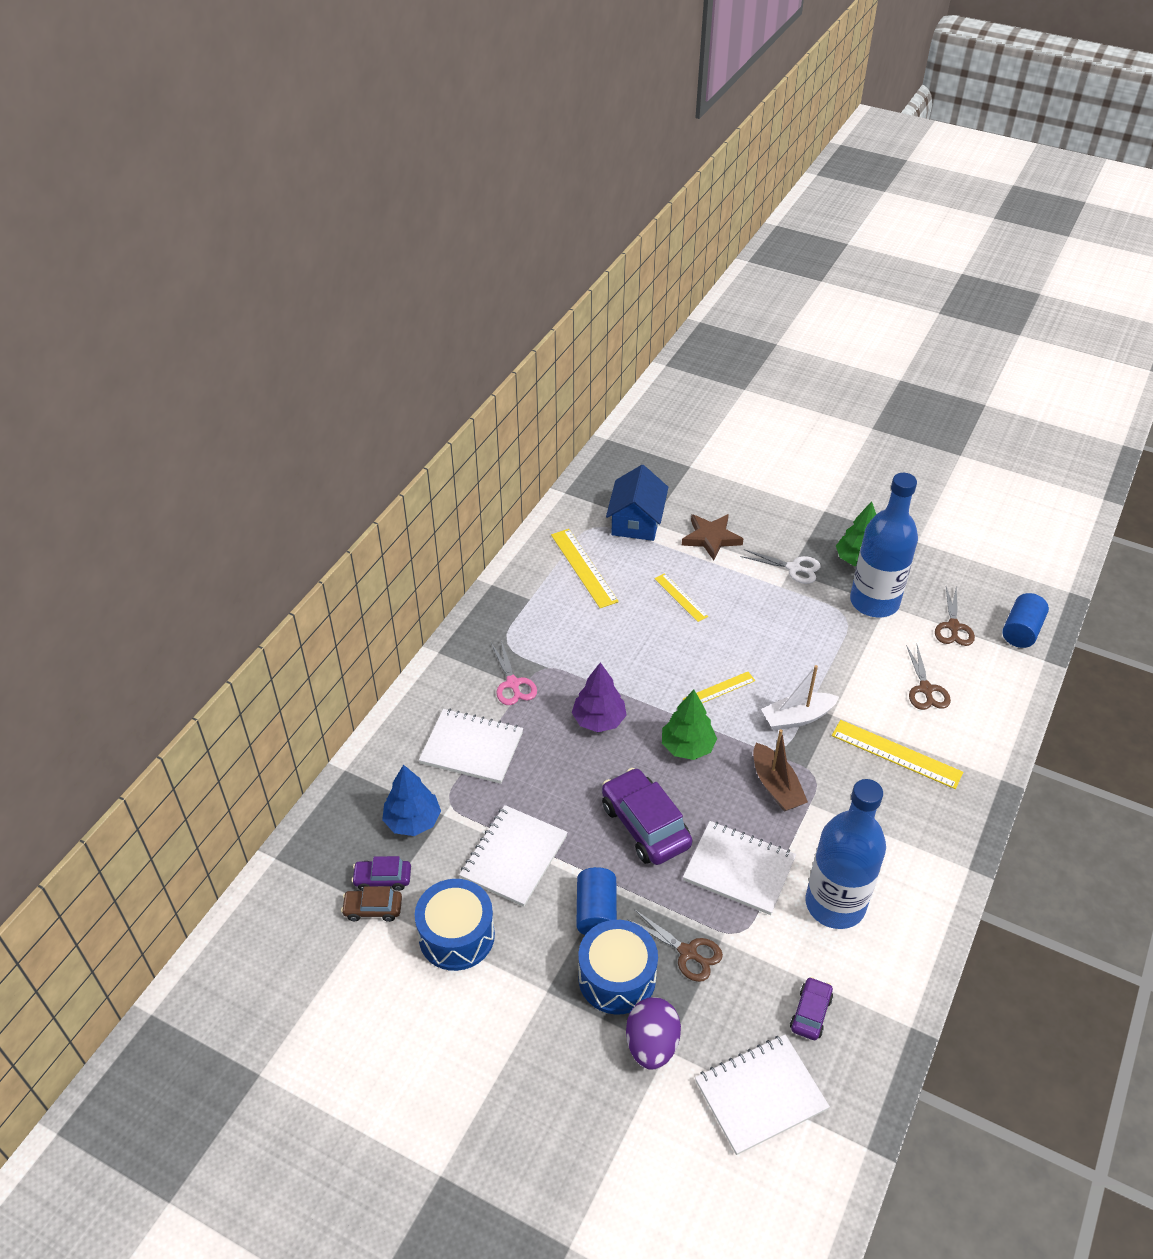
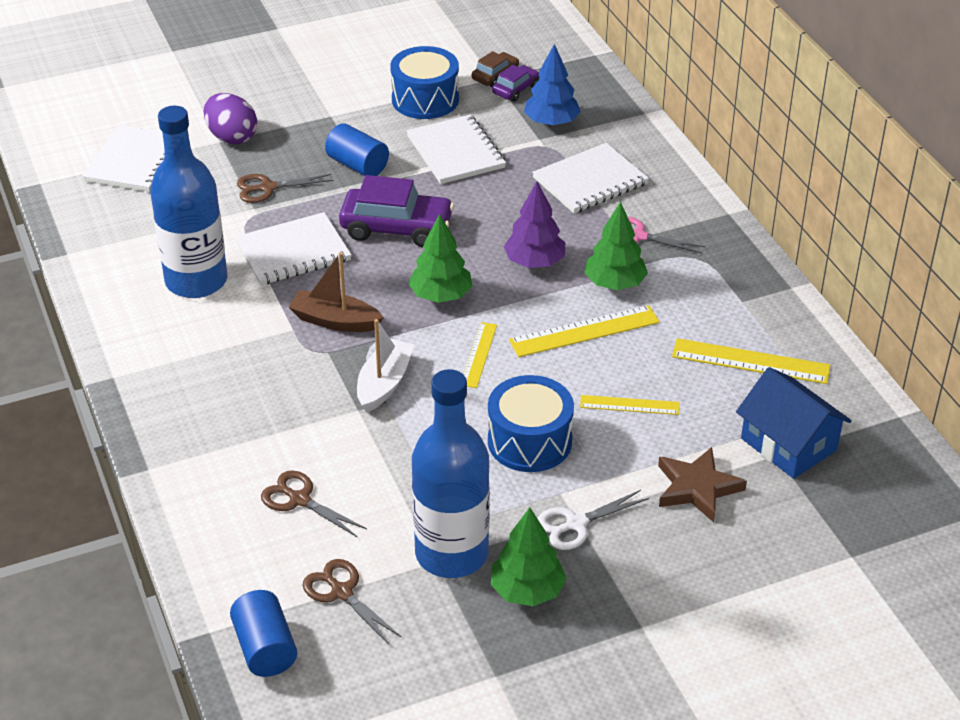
camera: 130 degrees right, 5 degrees down
blue drum [578,920,658,1014] -> blue drum moved to [488,375,574,472]
purple car [790,977,833,1040] -> none
yellow ruler [832,720,963,789] -> yellow ruler moved to [509,305,660,357]
none -> green tree [584,202,648,290]

